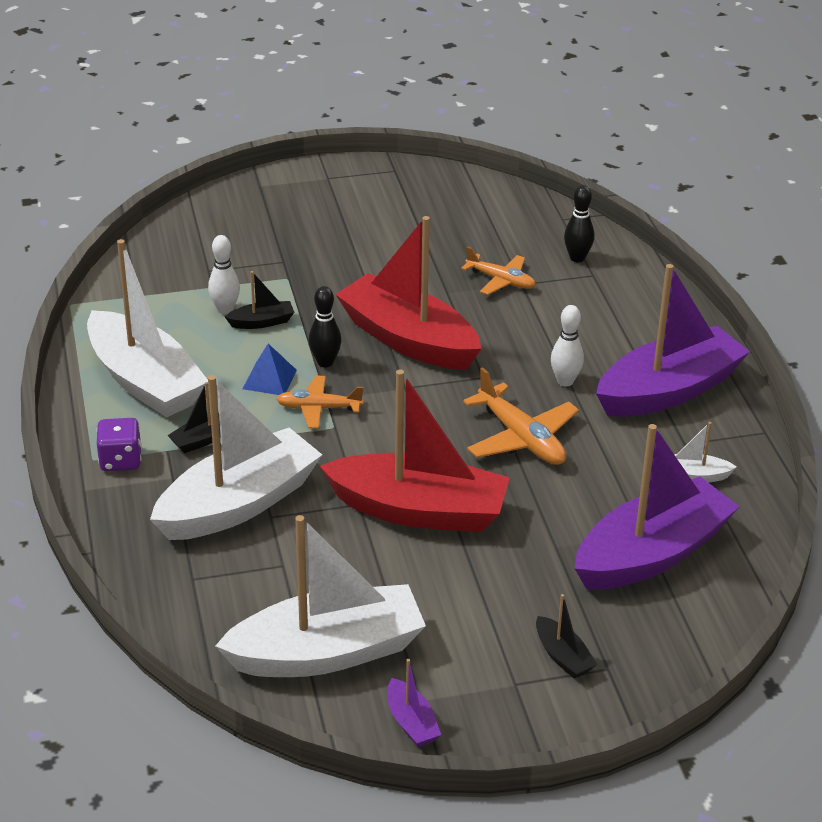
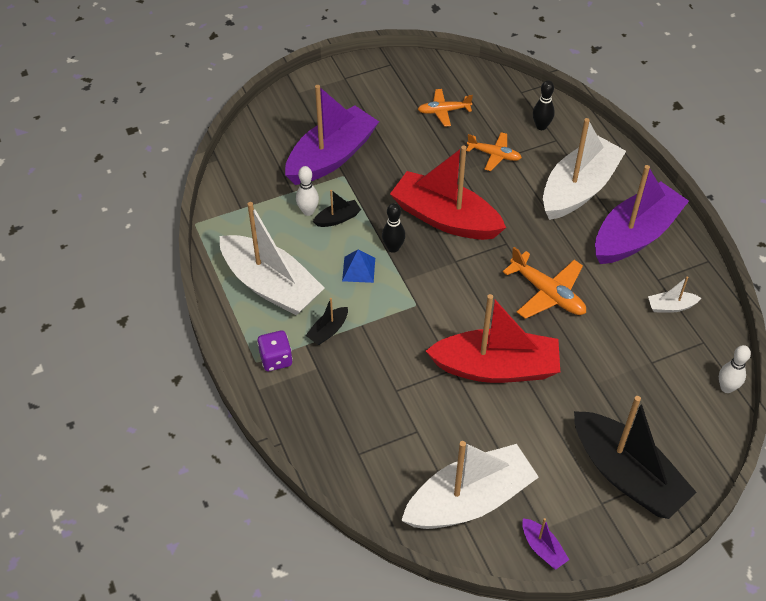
camera: 10 degrees left, 15 degrees up
white boat [150,375,322,540] -> white boat moved to [543,118,626,220]
orange plane [276,375,364,429] -> orange plane moved to [418,89,473,127]
black boat [536,594,597,679] -> black boat [574,396,697,519], size x2.41
white bowling pin [551,305,584,386] -> white bowling pin moved to [719,345,751,393]
purple boat [574,424,740,590] -> purple boat moved to [285,85,379,185]

